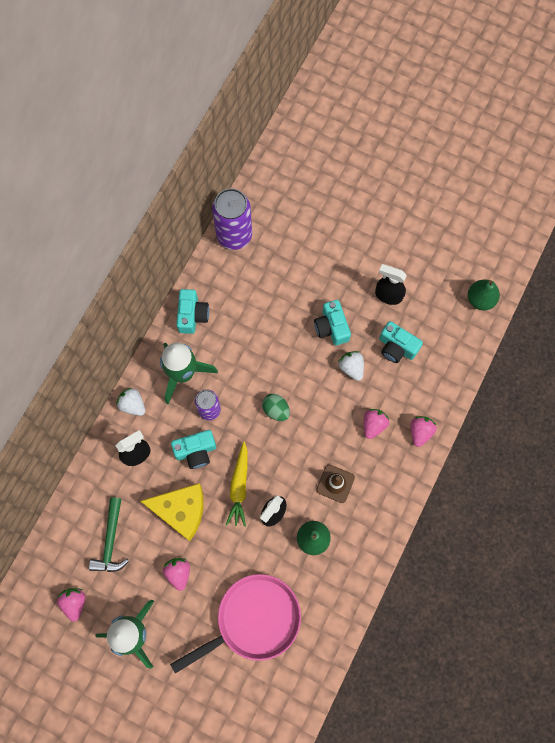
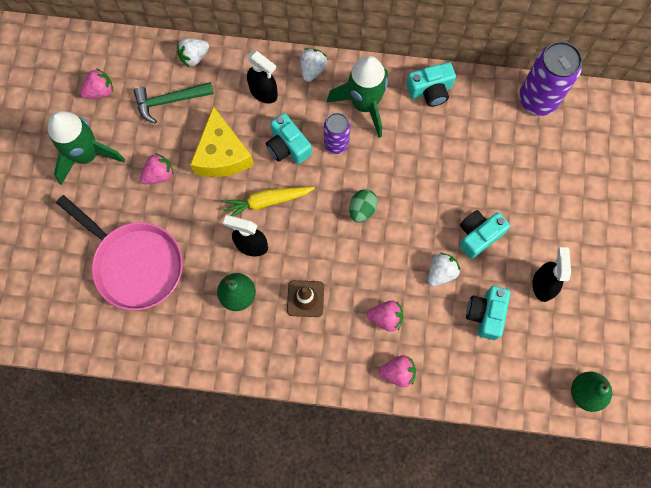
camera: 70 degrees right, 0 degrees up
none -> white strawberry [177,38,209,67]

